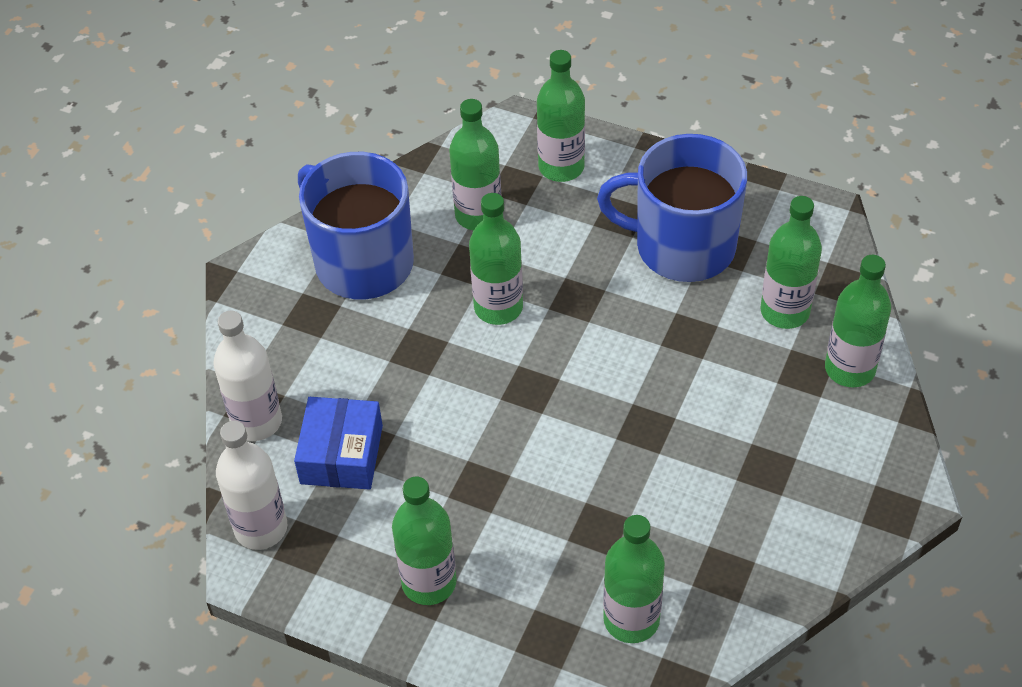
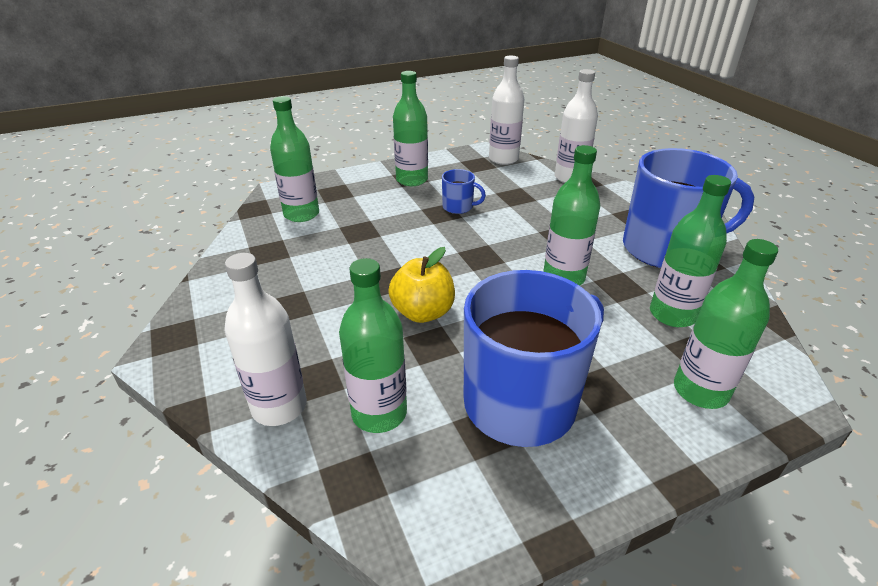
camera: 130 degrees right, 15 degrees down
blue box [294,397,383,490] -> none
green bottle [825,255,891,387] -> white bottle [224,253,307,426]
none -> yellow apple [388,247,455,323]
none -> blue mug [442,169,486,214]

